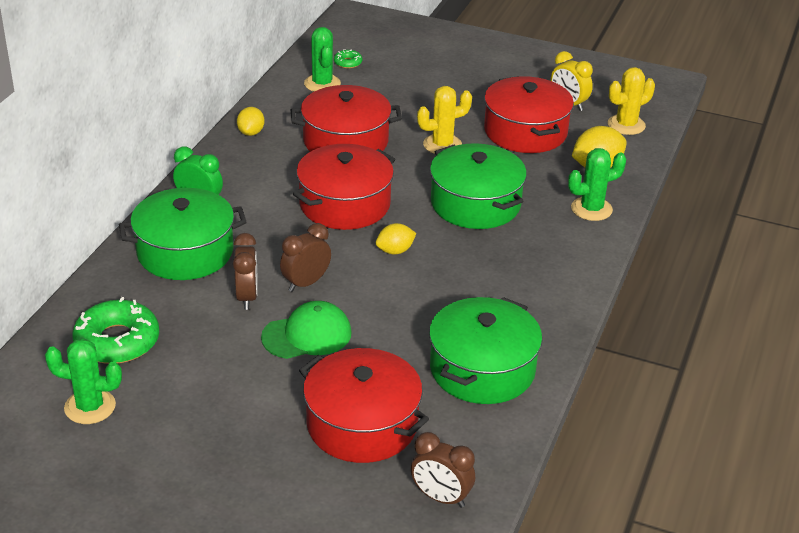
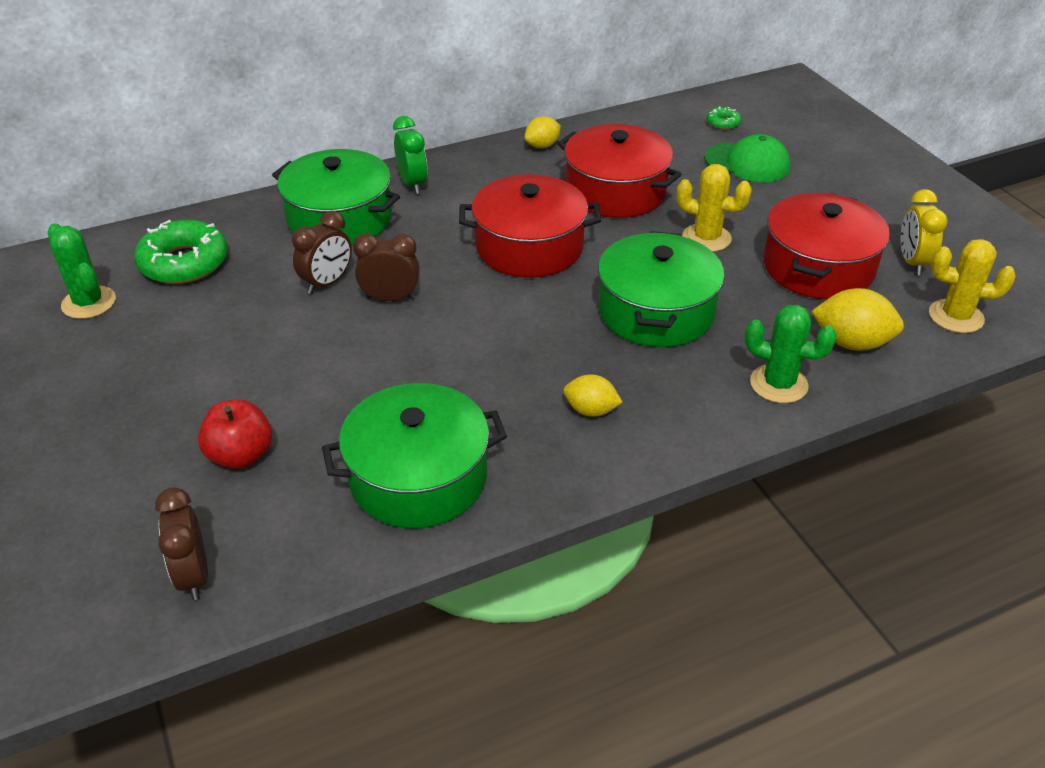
camera: 45 degrees right, 5 degrees up
green cap [261,301,351,359] -> green cap moved to [704,134,790,182]
red pot [299,348,429,463] -> red apple [198,399,272,469]
green cactus [304,27,341,92] -> none
yellow lemon [376,223,416,255] -> yellow lemon moved to [564,375,623,417]

